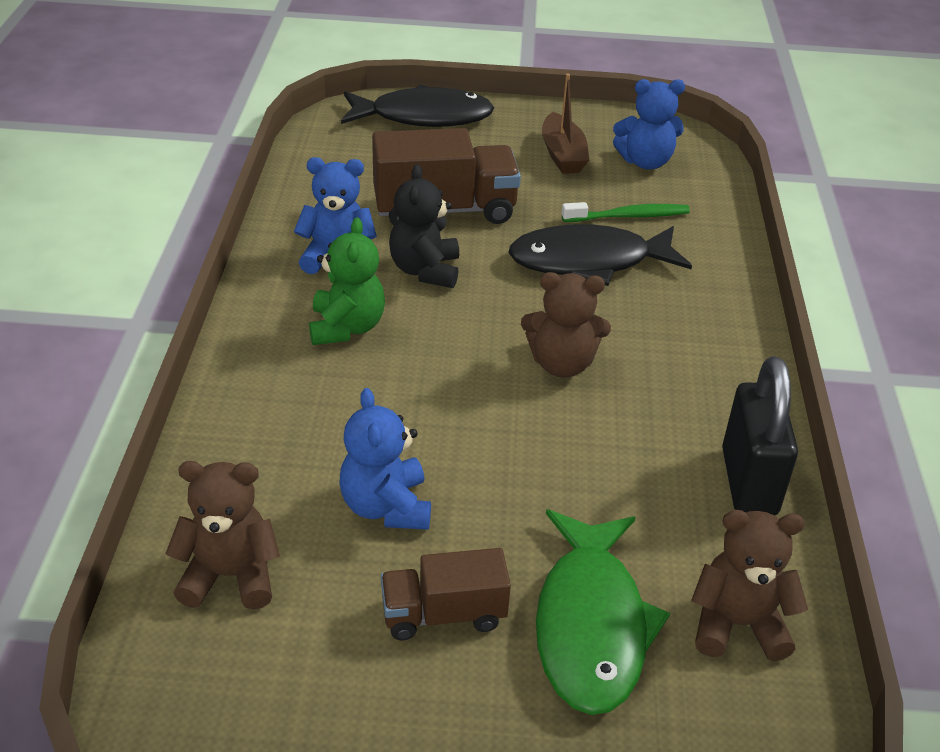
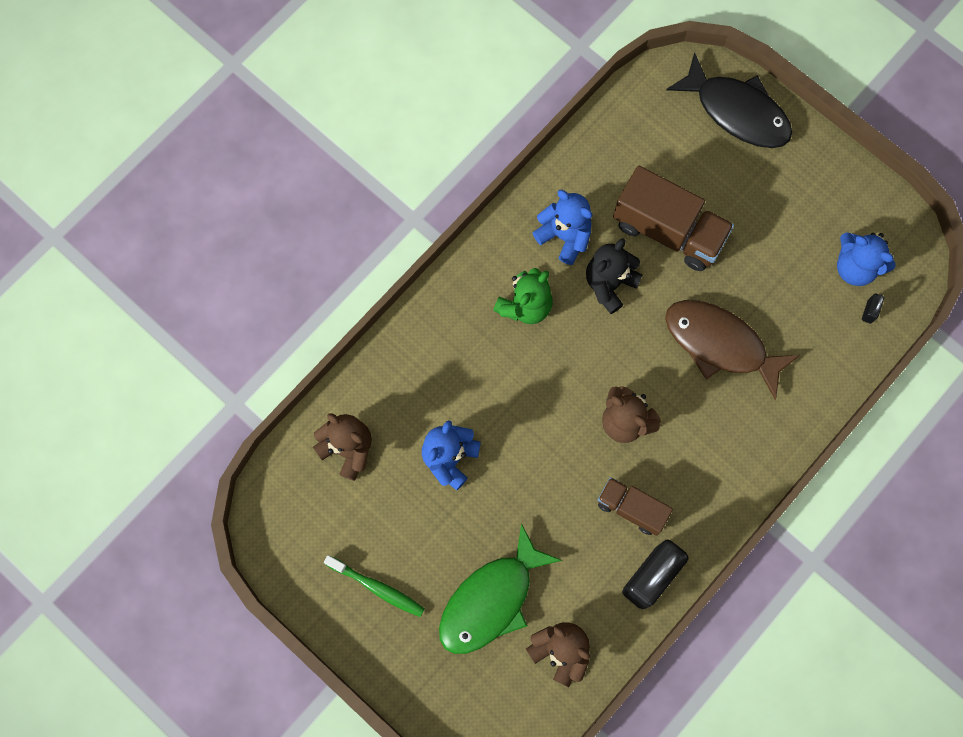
camera: 40 degrees right, 35 degrees up
brown truck [381,548,511,640] -> brown truck moved to [597,477,673,536]
black fish [508,224,692,286] -> brown fish [665,300,800,400]
brown boat [542,74,589,174] -> none
green toothbrush [562,202,690,222] -> green toothbrush moved to [324,555,425,617]
none -> black padlock [862,293,884,324]

